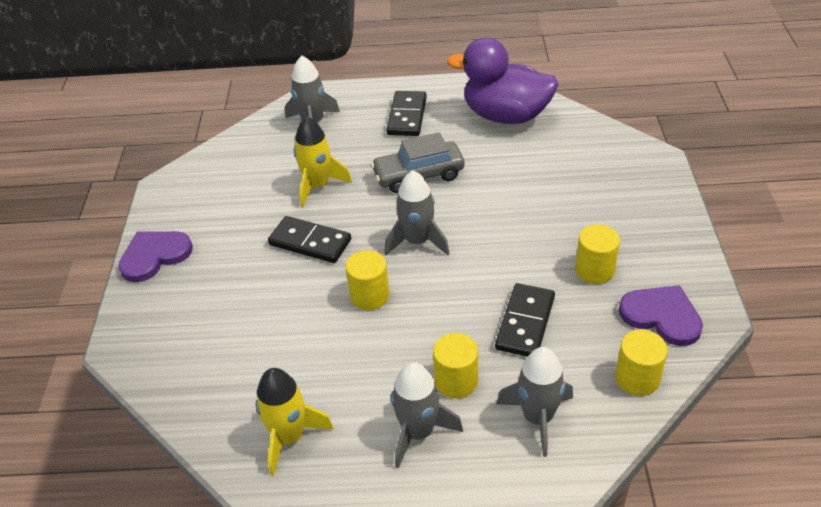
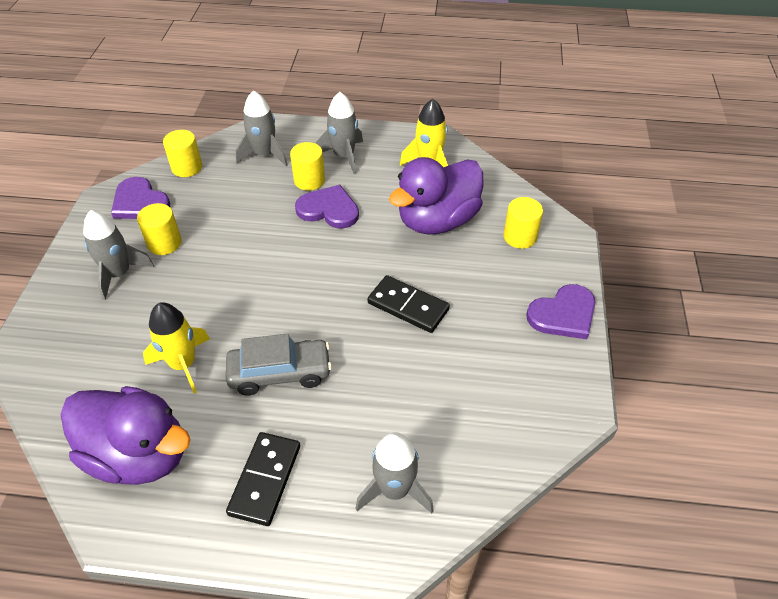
camera: 175 degrees left, 5 degrees up
yellow rocket [294,116,352,207] -> yellow rocket moved to [143,302,210,394]
yellow cylinder [346,250,390,310] -> yellow cylinder moved to [503,197,543,249]
grey rocket [384,171,450,255] -> grey rocket moved to [83,210,154,300]
black domino [495,283,555,357] -> none
none -> purple heart [295,185,359,229]
none -> purple duck [389,157,483,235]

